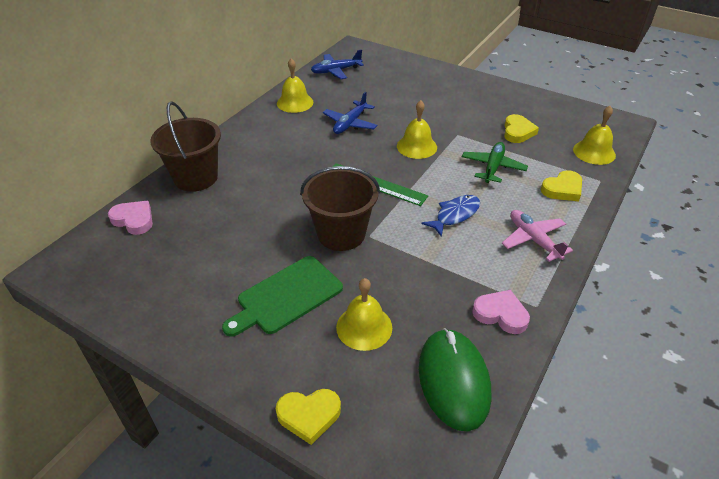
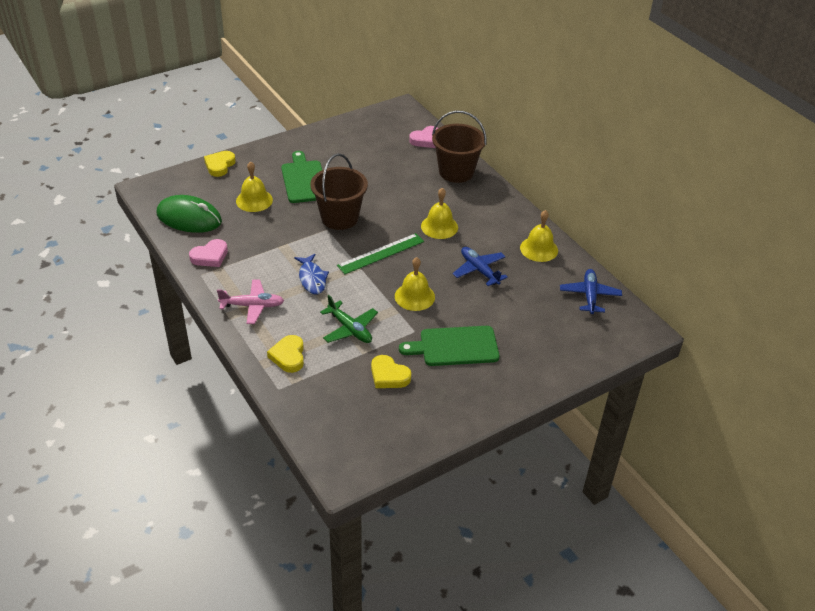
camera: 115 degrees right, 0 degrees up
yellow bell [573,106,616,165] -> yellow bell moved to [421,188,458,239]
none -> green cutting board [399,326,500,366]

